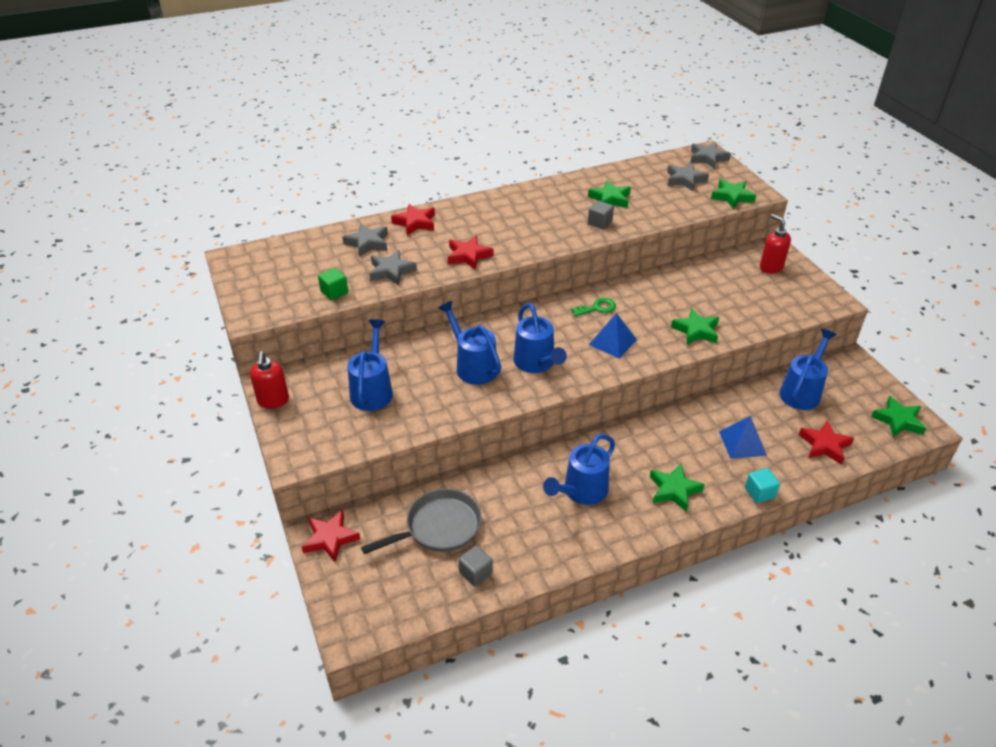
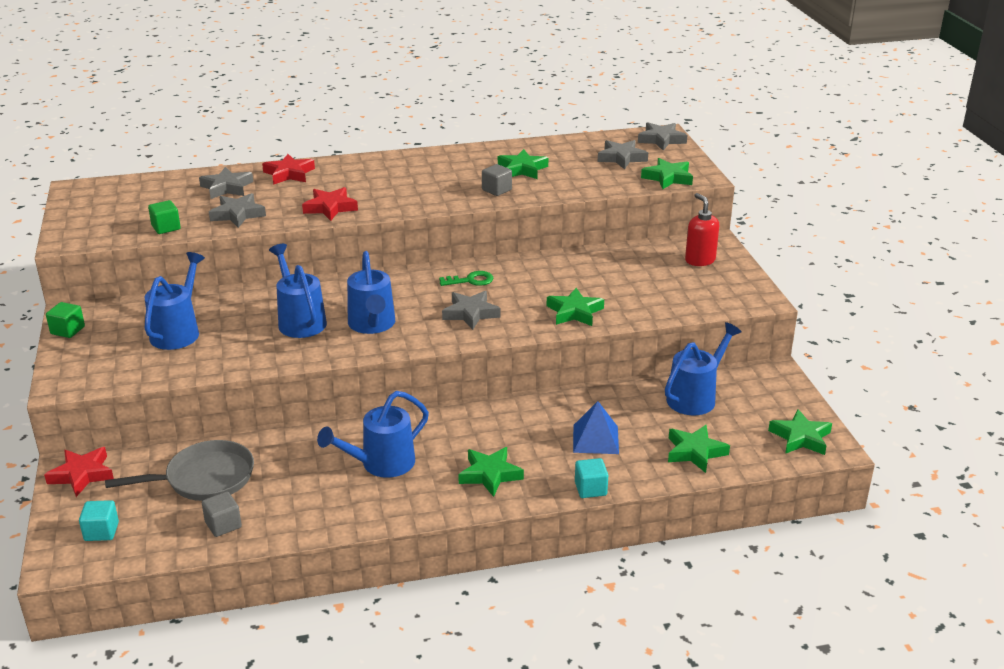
camera: 10 degrees right, 10 degrees down
red soap dispenser [250,351,289,409] -> green cube [46,302,85,338]
blue pyramid [589,313,637,359] -> grey star [442,291,500,330]
red star [799,420,854,465] -> green star [668,425,730,473]
none -> turquoise cube [79,500,119,541]

